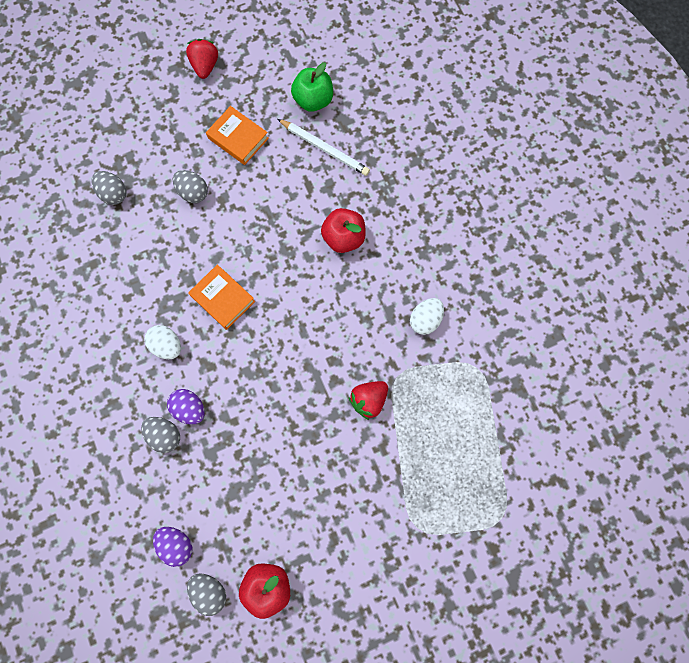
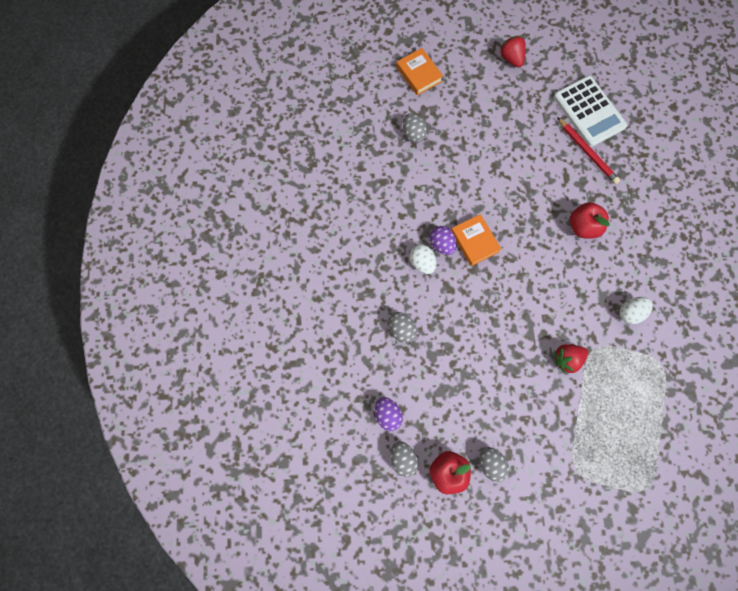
camera: 20 degrees right, 0 degrees up
purple egg [167,389,205,425] -> purple egg moved to [430,226,457,255]
grey egg [173,170,208,203] -> grey egg moved to [479,447,509,482]
red strawberry [186,39,218,79] -> red strawberry turned 45 degrees counterclockwise [499,36,526,68]
orange book [206,106,269,165] -> orange book moved to [396,48,443,96]
white pencil [278,119,370,176] -> red pencil [557,117,620,184]
green apple [291,62,333,112] -> white calculator [554,76,627,147]

